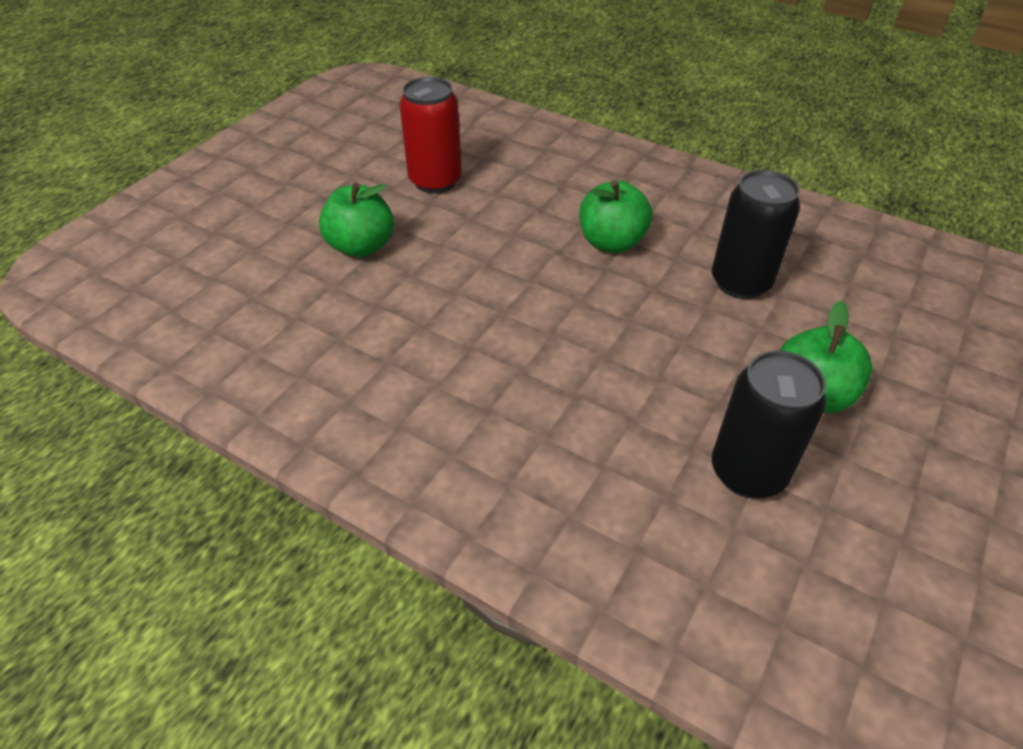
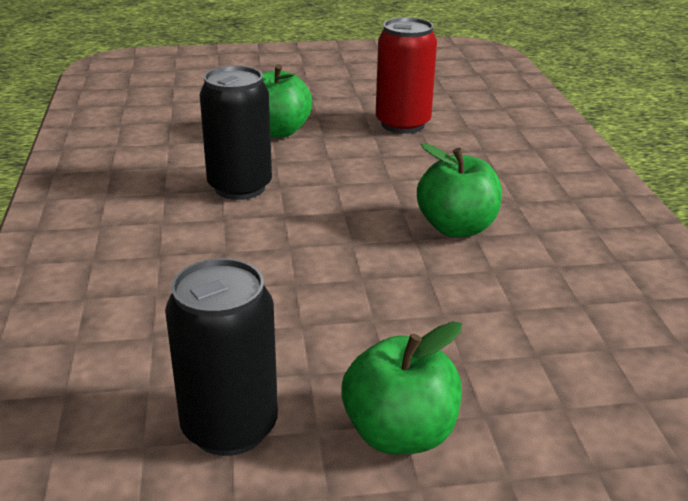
camera: 50 degrees right, 15 degrees down
black can [712,170,800,299] -> black can moved to [200,66,272,200]

